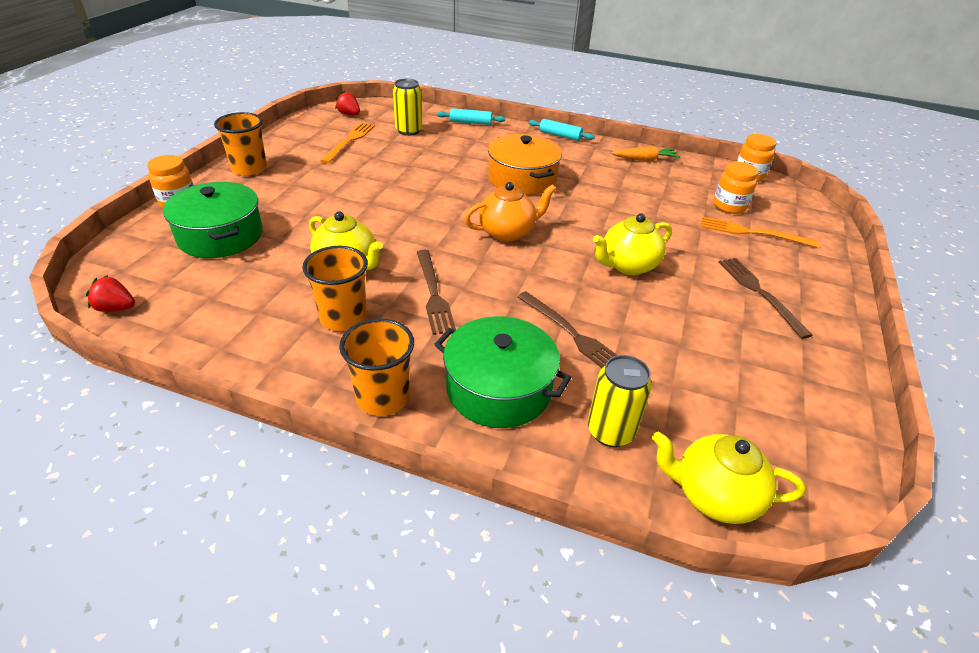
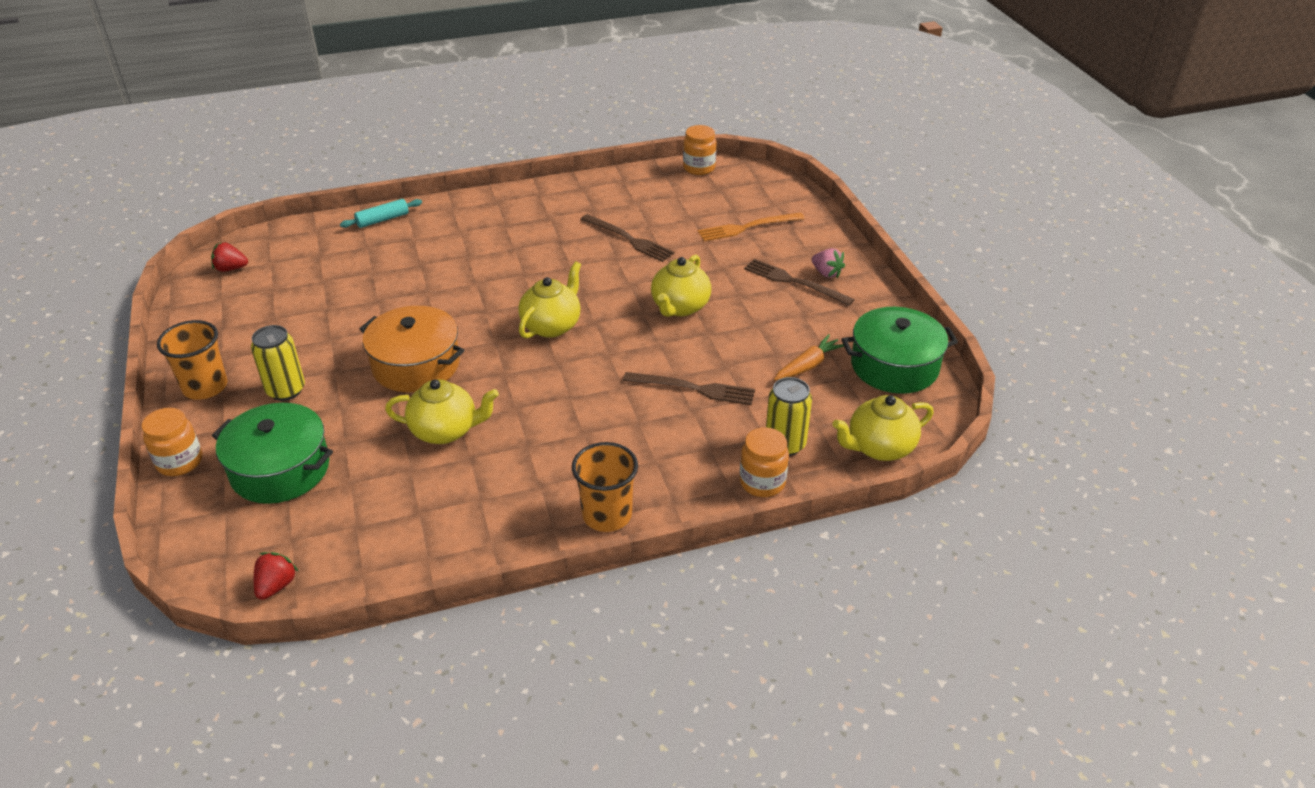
camera: 35 degrees left, 0 degrees up
red strawberry [86,275,135,312] -> red strawberry turned 135 degrees clockwise [254,552,299,600]
orange cup [302,246,368,331] -> none
orange fork [320,123,375,164] -> none
yellow can [393,79,422,136] -> yellow can moved to [251,325,305,401]
brown fork [417,249,456,335] -> brown fork moved to [581,214,675,262]
green pot [434,316,571,428] -> green pot moved to [842,307,958,394]
orange teapot [464,182,556,242] -> yellow teapot [518,261,581,338]
orange pot [488,134,562,195] -> orange pot moved to [360,306,464,392]
turquoise rolling pin [528,119,595,141] -> none
orange carrot [611,146,680,161] -> orange carrot moved to [774,334,844,380]
orange jar [713,162,758,214] -> orange jar moved to [740,427,789,497]
none -> pink strawberry [812,248,845,278]

